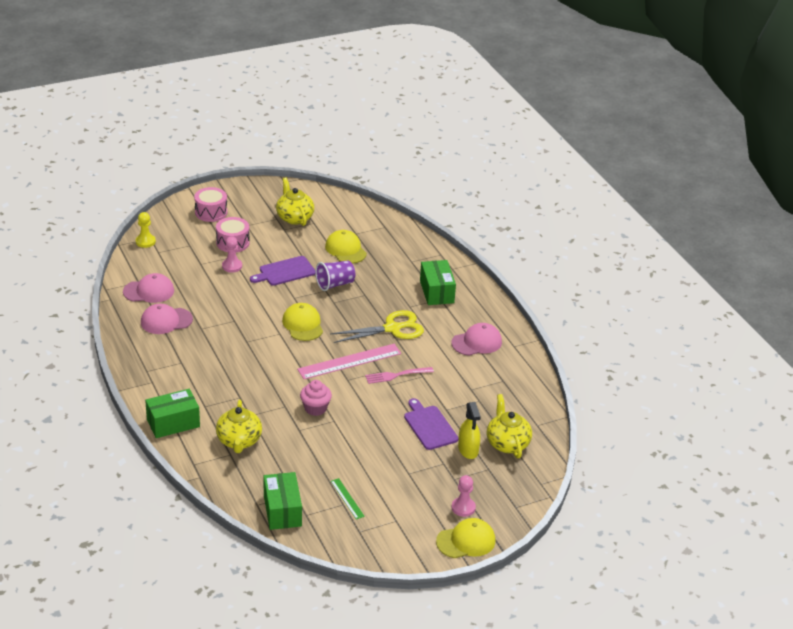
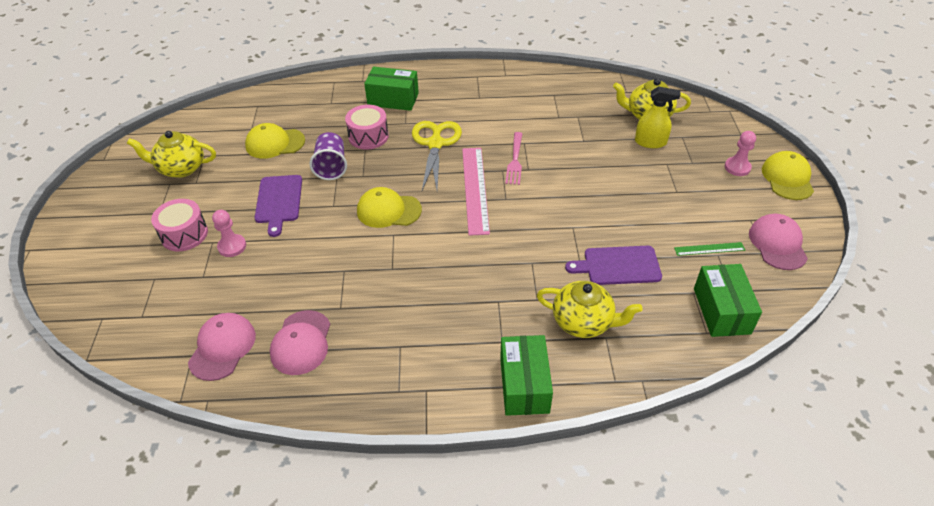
camera: 65 degrees left, 10 degrees up
yellow pawn [136,212,156,248] -> none
pink drum [194,187,227,222] -> pink drum moved to [345,105,389,150]
green box [263,472,302,530] -> green box turned 75 degrees clockwise [694,264,762,337]
pink cupcake [300,380,332,416] -> none
purple cutting board [404,398,459,450] -> purple cutting board moved to [565,246,662,285]
pink cap [451,323,502,356] -> pink cap moved to [749,214,808,270]

